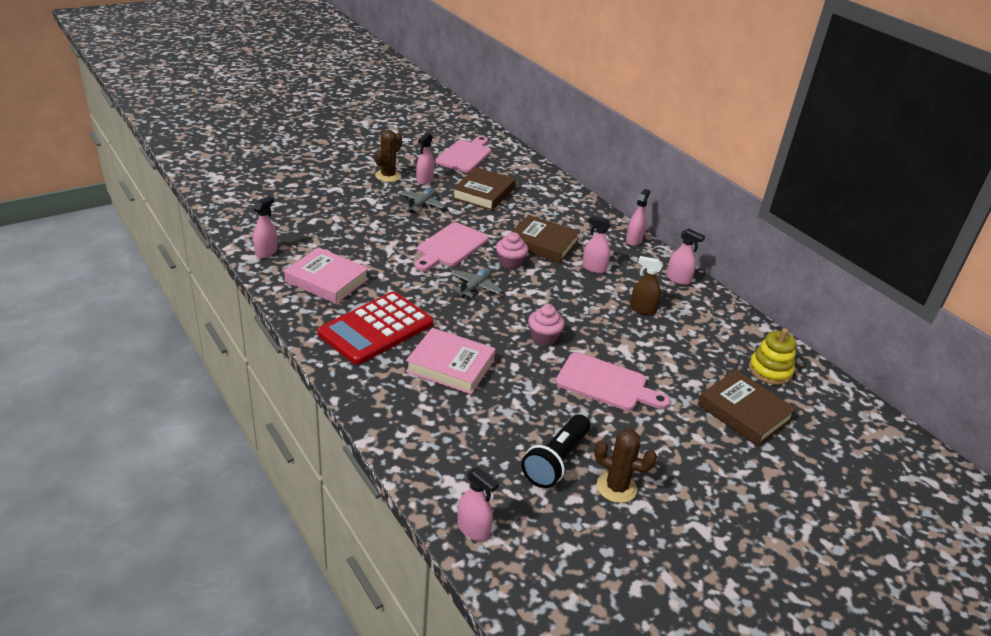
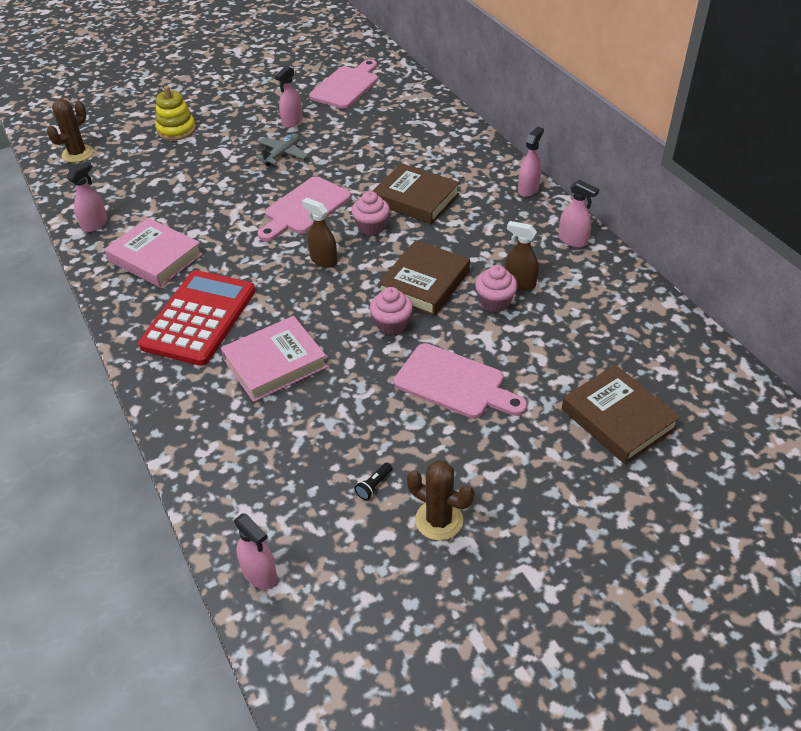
camera: 10 degrees right, 10 degrees up
red calculator [318,292,433,365] -> red calculator turned 150 degrees clockwise [138,270,255,366]
brown cactus [375,130,402,182] -> brown cactus moved to [47,99,94,163]
pink book [406,328,496,394] -> pink book turned 60 degrees counterclockwise [221,316,327,402]
grey plane [450,268,503,298] -> brown spray bottle [302,198,337,268]
brown book [452,167,515,211] -> brown book moved to [378,240,470,316]
black flashlight [521,414,590,488] -> black flashlight [354,463,392,500], size x0.40
pink spray bottle [582,216,611,273] -> none
yellow stacking toy [749,328,796,385] -> yellow stacking toy moved to [155,86,196,141]
none -> pink cupcake [475,265,518,312]

